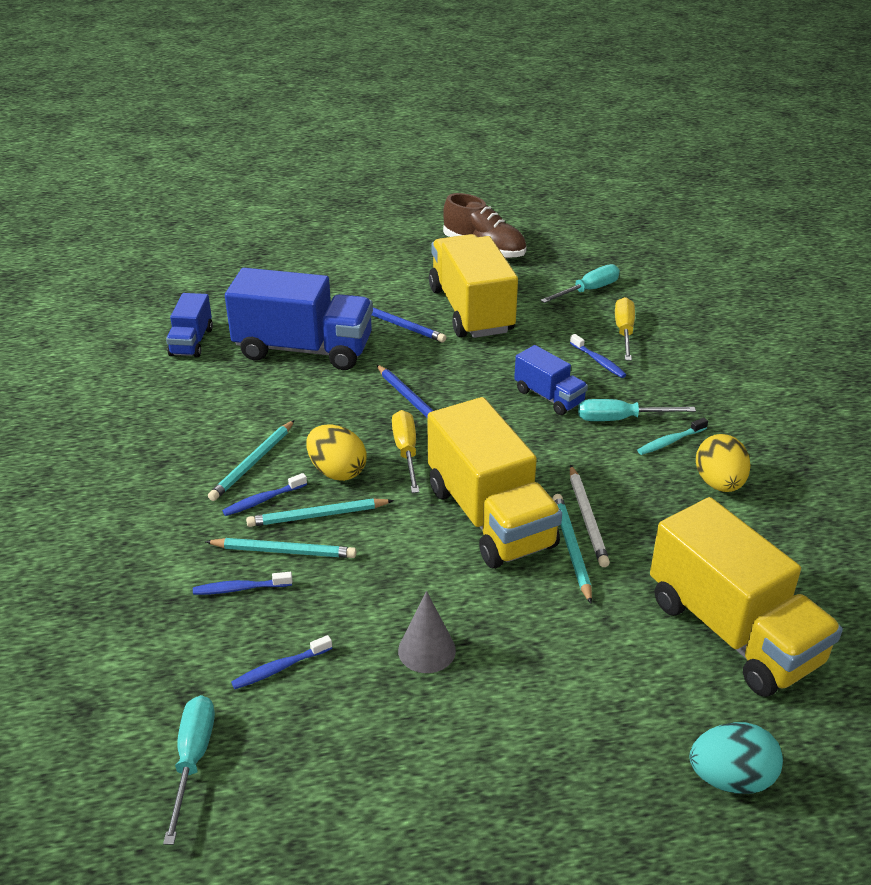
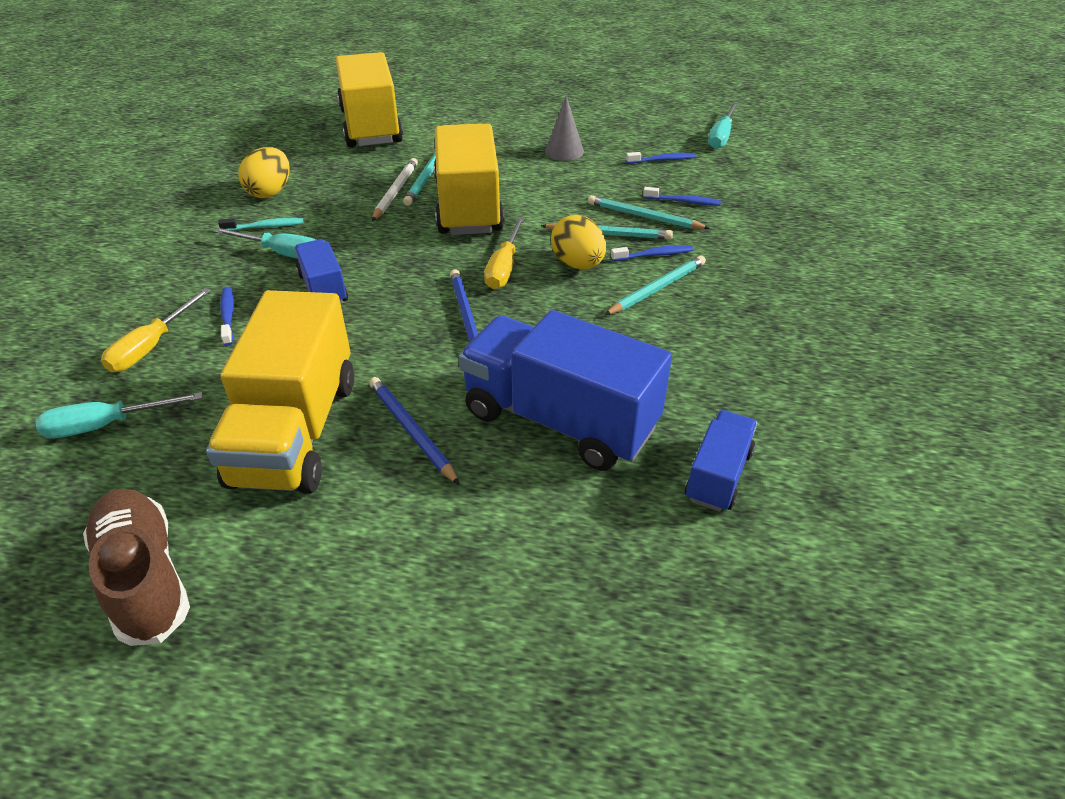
camera: 160 degrees left, 5 degrees up
turquoise egg [689,722,783,794] -> none

